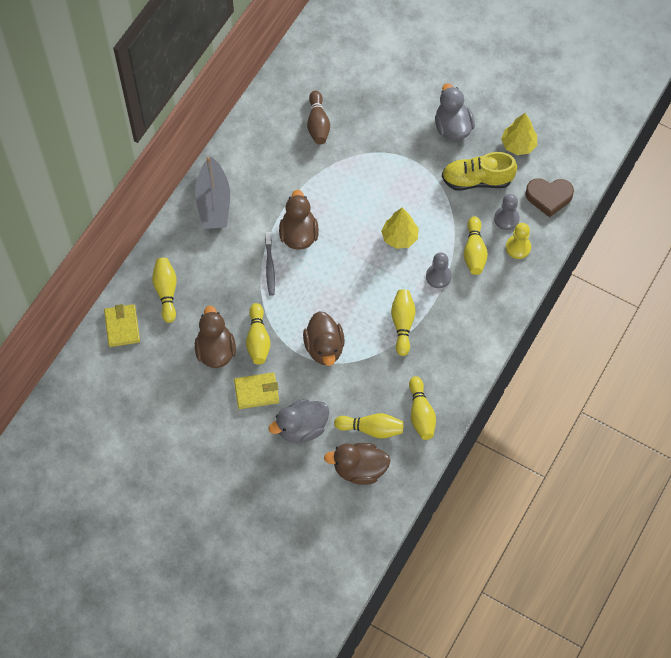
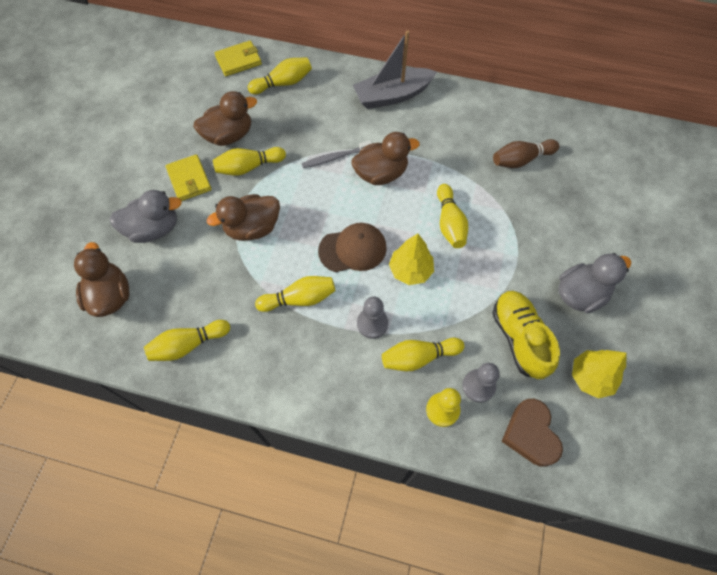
camera: 75 degrees right, 0 degrees up
grey duck [268,399,329,443] -> grey duck turned 120 degrees clockwise [110,190,182,243]
yellow bowling pin [334,413,404,439] -> yellow bowling pin moved to [437,184,468,248]
none -> brown cap [318,223,387,272]

